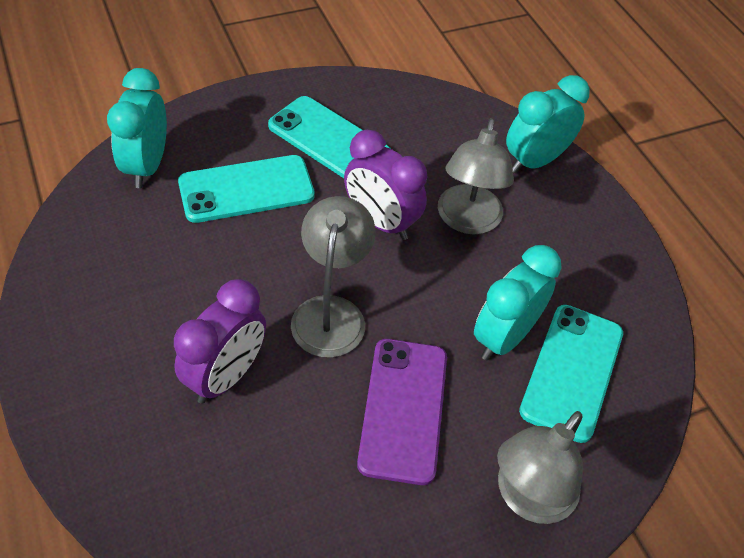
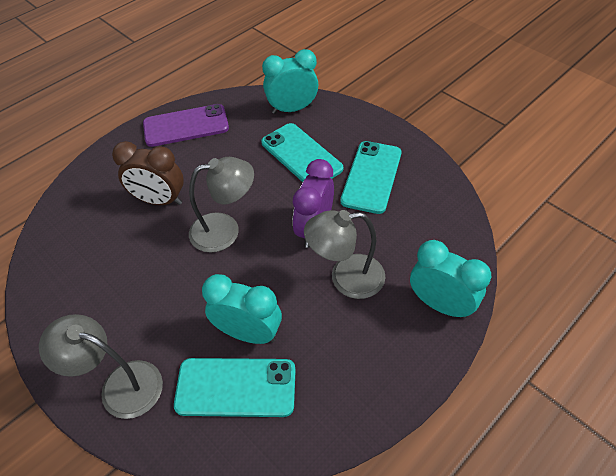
camera: 75 degrees right, 0 degrees up
purple clock [174,279,266,404] -> brown clock [112,141,184,205]
purple phone [357,339,447,485] -> purple phone moved to [143,104,229,147]

